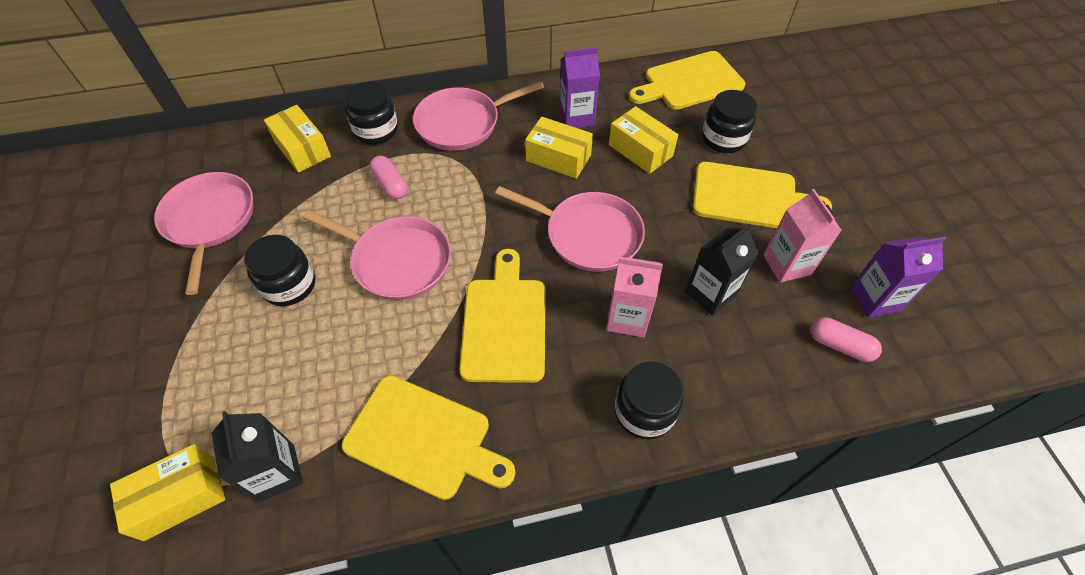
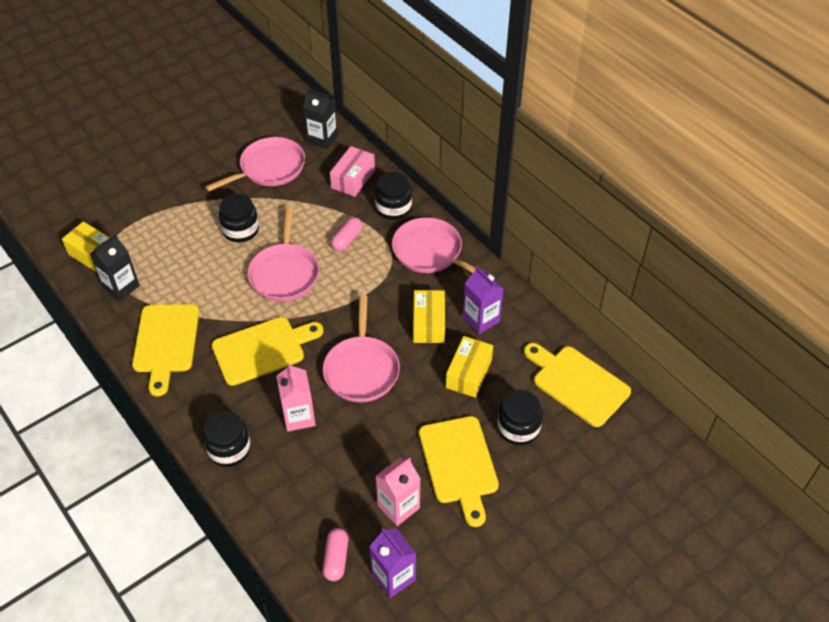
camera: 65 degrees right, 5 degrees down
yellow box [264,105,331,173] -> pink box [330,146,375,197]
black carton [685,224,759,316] -> black carton moved to [303,89,338,149]

